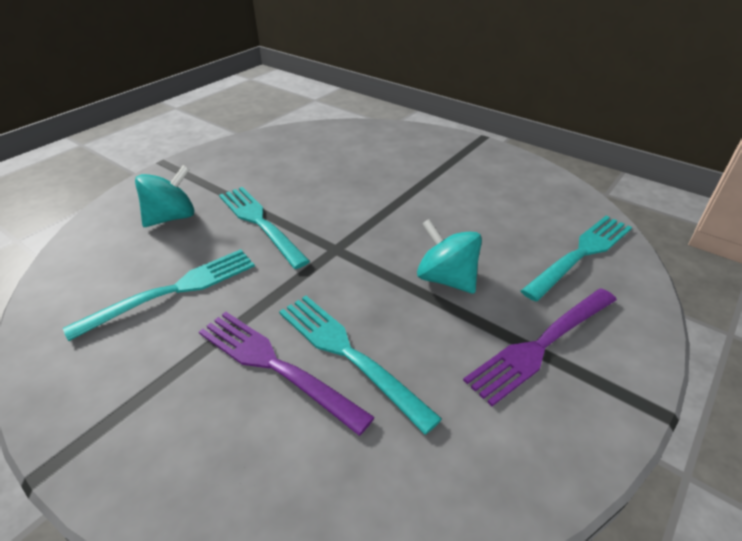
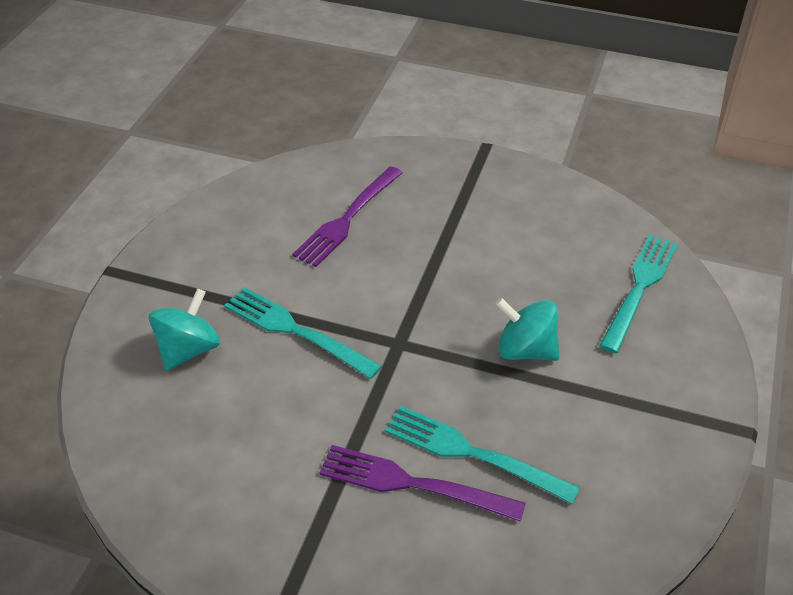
camera: 20 degrees left, 5 degrees up
turquoise fork [63,249,255,341] -> none
purple fork [463,288,617,406] -> purple fork moved to [292,166,403,267]

